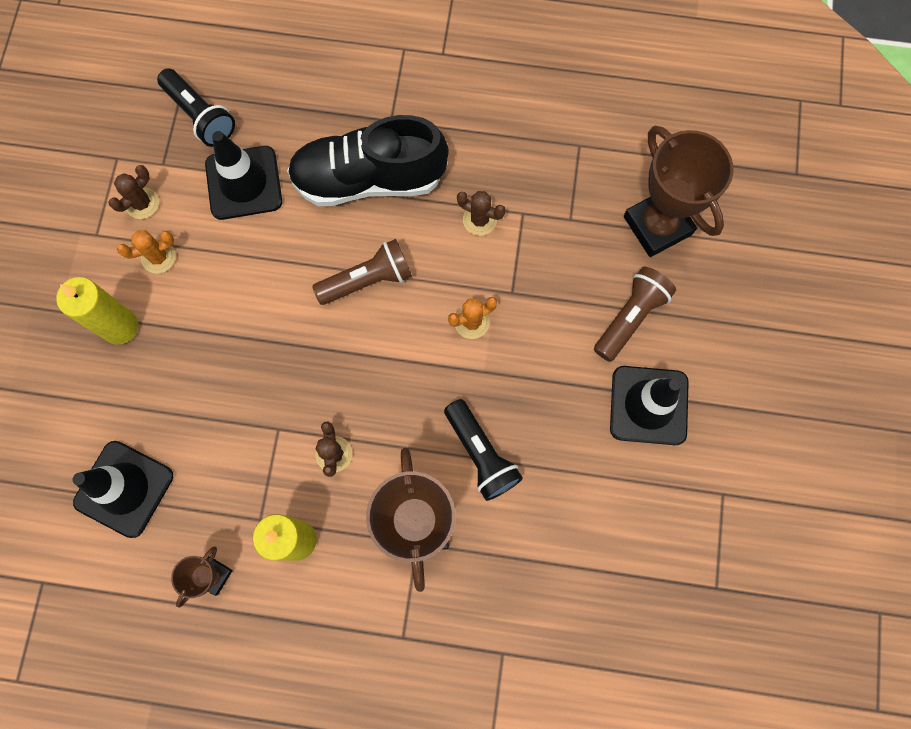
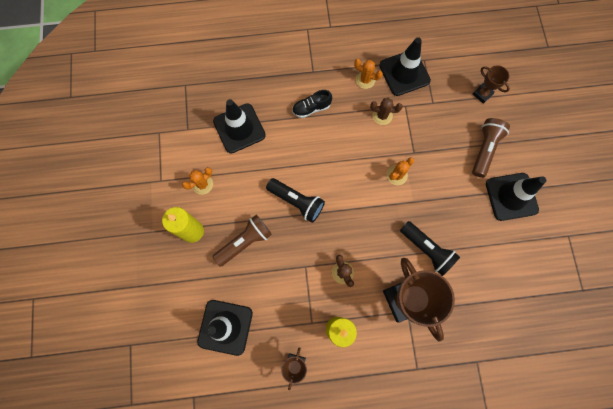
camera: 15 degrees left, 0 degrees up
brown cactus [108,165,159,219] -> none
black flashlight [157,69,235,147] -> black flashlight moved to [266,178,325,223]
black shoe [287,115,449,206] -> black shoe [292,90,332,118], size x0.44
brown flashlight [312,239,412,305] -> brown flashlight moved to [213,215,272,267]
brown trophy [624,126,733,257] -> brown trophy [473,65,510,104], size x0.50
none -> orange cactus [354,59,383,89]
none -> black traffic cone [379,37,431,96]

